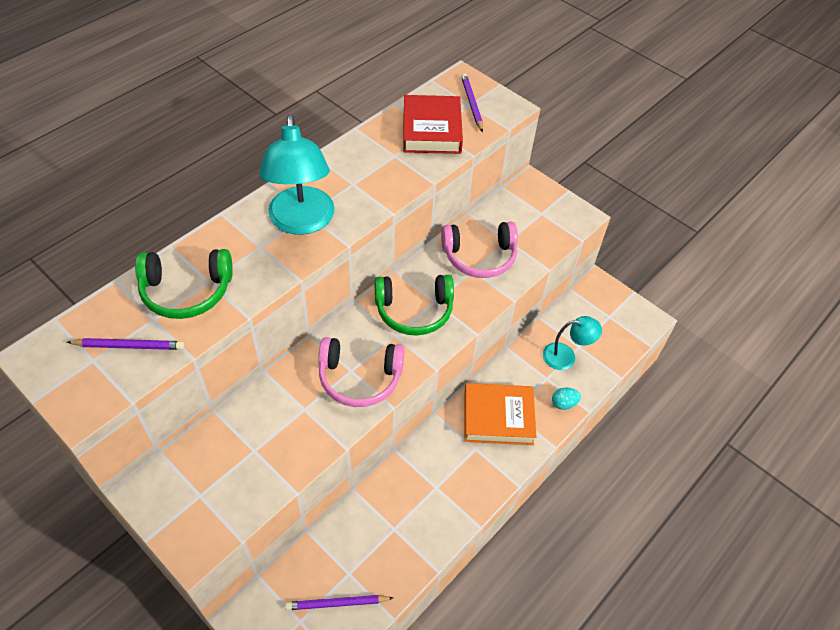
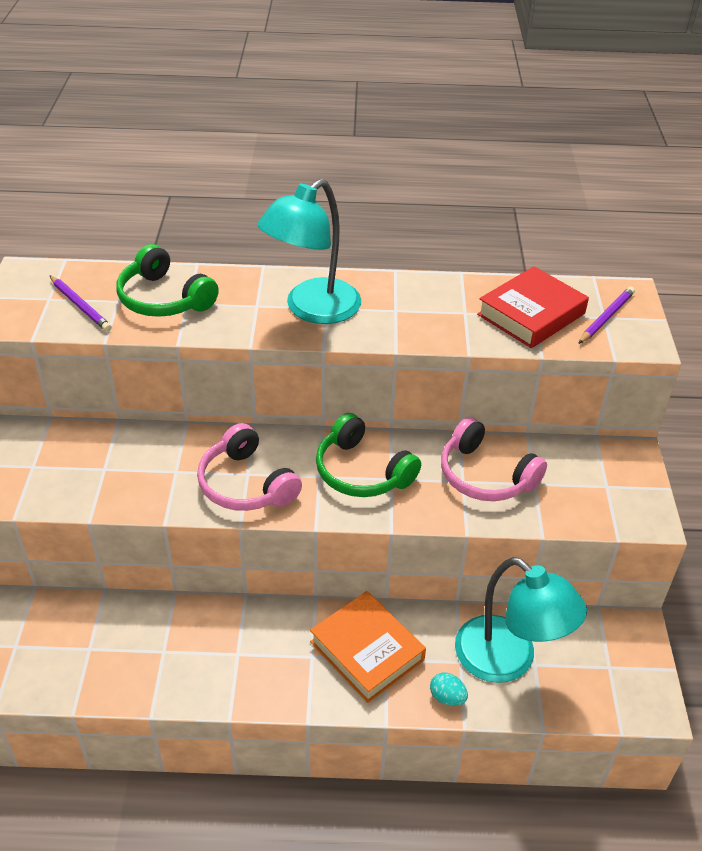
camera: 50 degrees right, 10 degrees down
purple pencil [285,595,393,610] -> none
turquoise lamp [543,316,602,370] -> turquoise lamp [455,557,587,683], size x1.74

